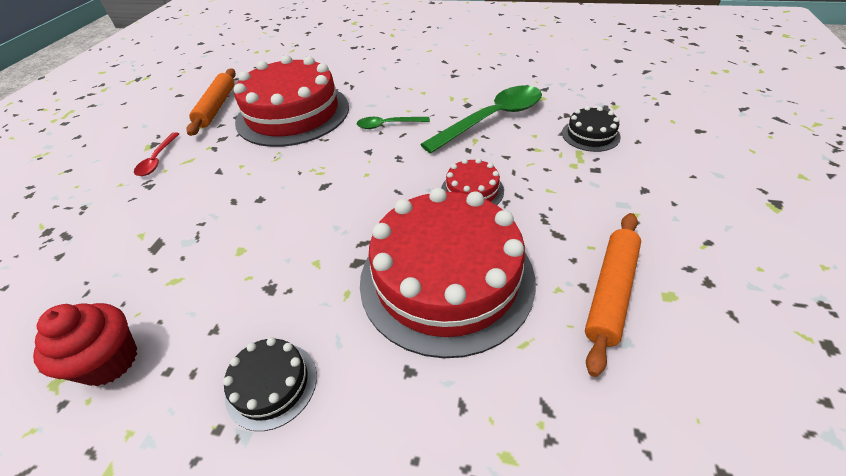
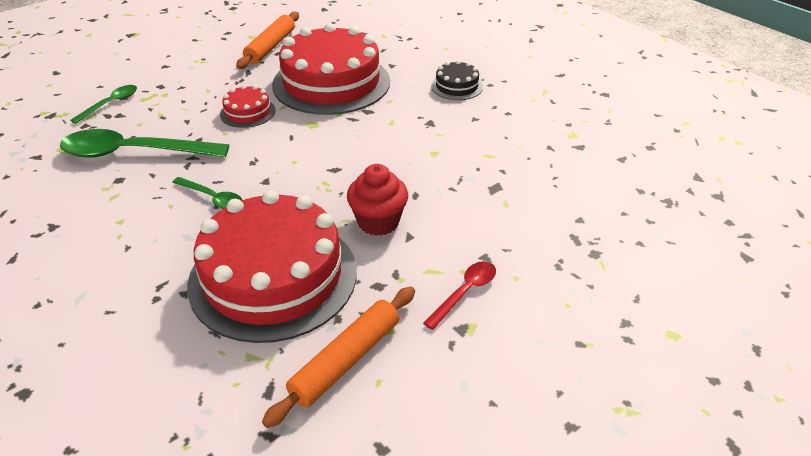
camera: 145 degrees left, 5 degrees down
red cupcake [33,303,137,386] -> red cupcake moved to [347,164,408,236]
black cake [562,106,621,152] -> green spoon [70,85,137,124]
orange rolling pin [585,213,641,377] -> orange rolling pin turned 45 degrees counterclockwise [236,12,299,69]

